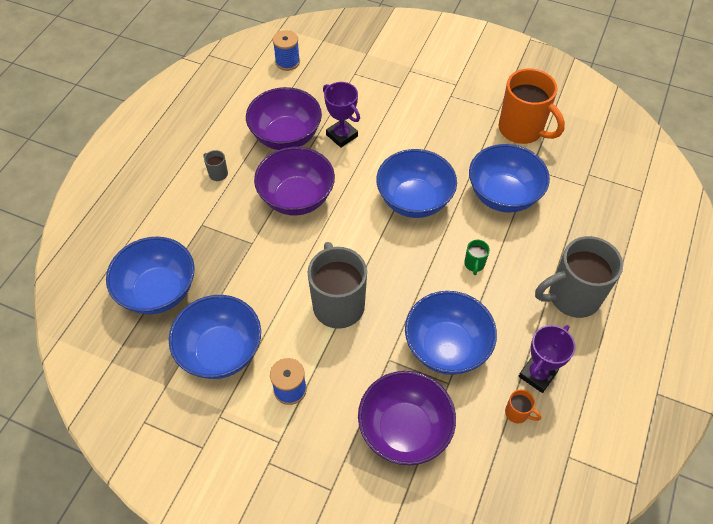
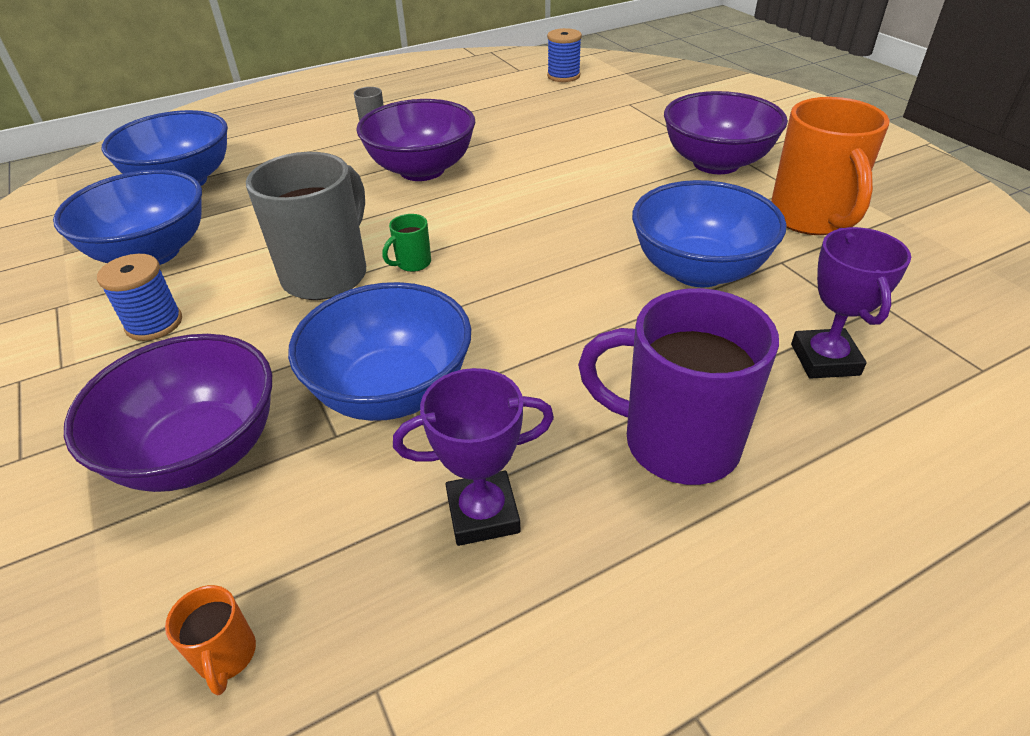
camera: 40 degrees right, 15 degrees down
purple bowl [246,87,322,150] -> purple bowl moved to [664,91,788,174]
purple trophy [323,82,360,148] -> purple trophy moved to [791,227,911,379]
blue bowl [376,149,457,218] -> none
green mug [464,240,490,275] -> green mug moved to [383,214,431,272]
orange mug [505,390,541,423] -> orange mug moved to [165,585,256,695]
grey mug [535,236,623,318] -> purple mug [578,288,779,485]

